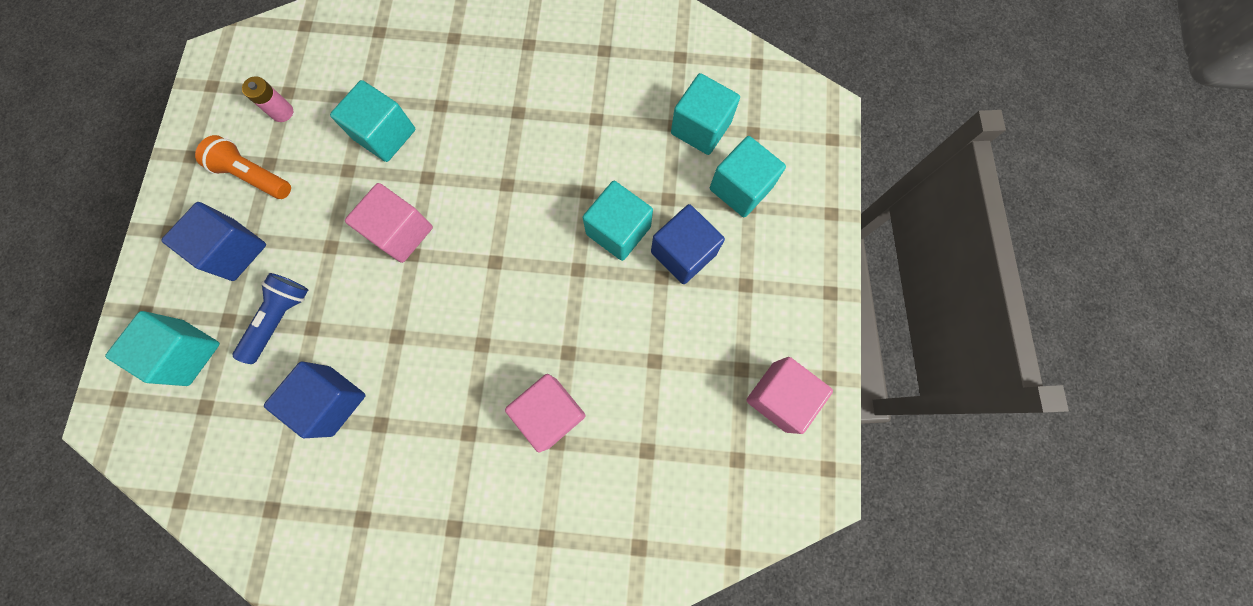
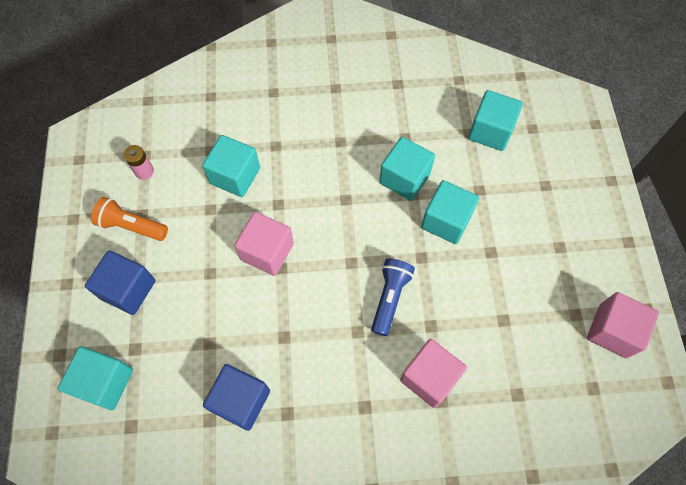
camera: 10 degrees left, 10 degrees down
blue flashlight [233,273,308,364] -> blue flashlight moved to [371,259,415,336]
blue cube [651,204,725,284] -> none
turquoise cube [710,136,786,217] -> turquoise cube moved to [379,137,435,201]

